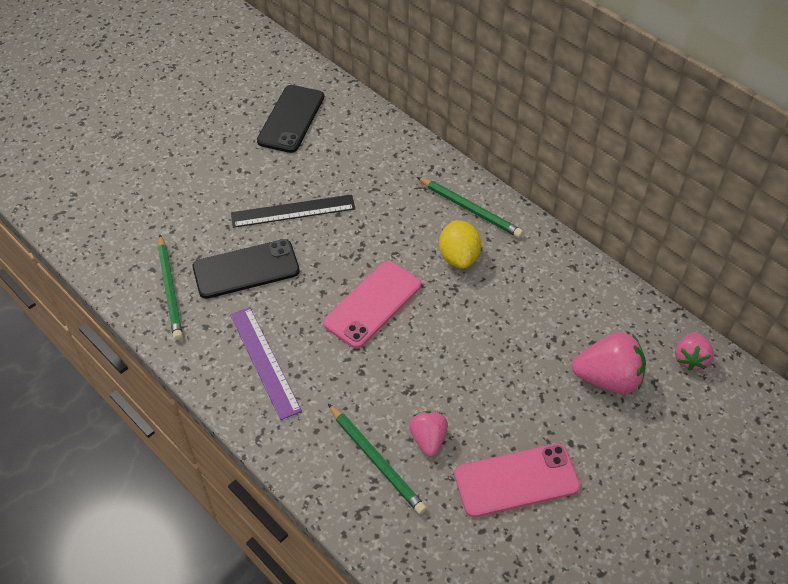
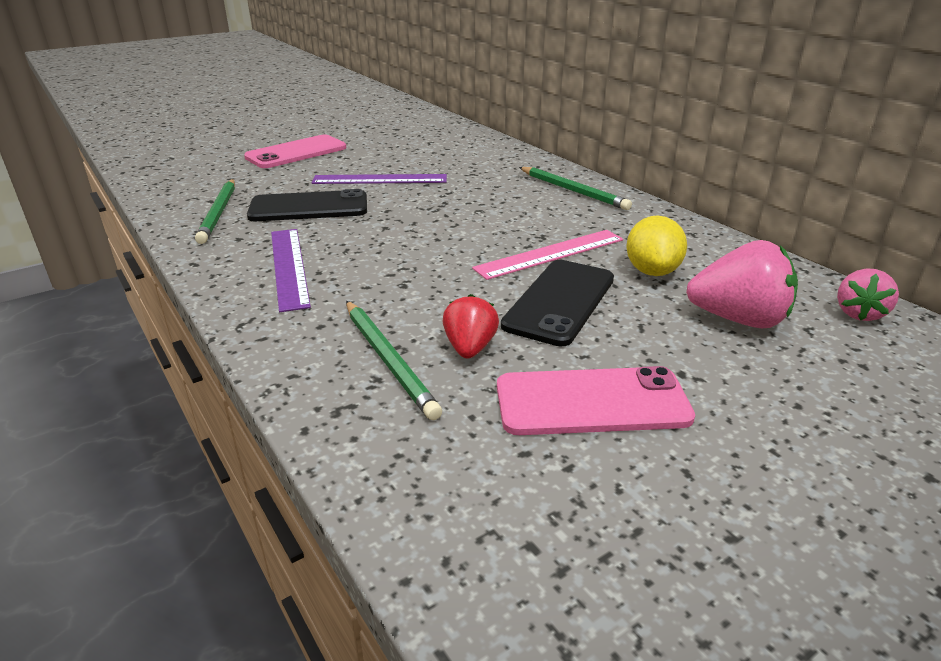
camera: 10 degrees right, 20 degrees down
black ruler [231,194,355,228] -> purple ruler [312,174,447,184]
black phone [257,85,324,153] -> black phone moved to [501,260,614,347]
pink phone [323,261,421,348] -> pink phone moved to [244,134,346,168]
pink strawberry [409,411,448,457] -> red strawberry [443,294,499,358]
yellow lemon [439,220,481,269] -> yellow lemon moved to [626,215,687,276]
none -> pink ruler [472,230,623,280]

